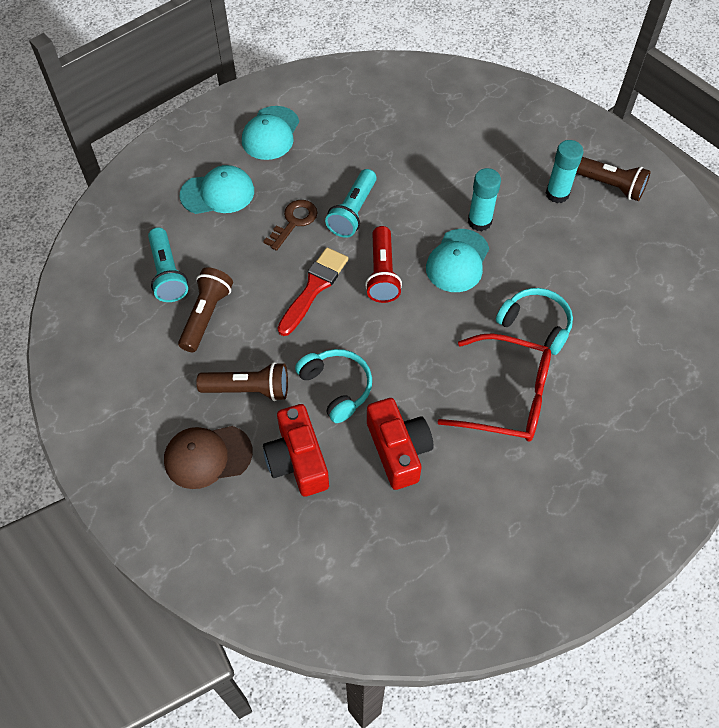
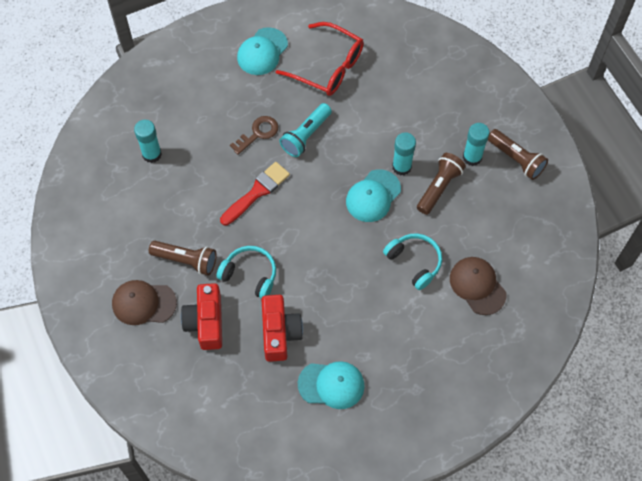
camera: 15 degrees right, 5 degrees up
turquoise flashlight [148,227,188,302] -> turquoise glue stick [134,120,162,163]
brown flashlight [178,267,233,352] -> brown flashlight moved to [417,153,466,215]
turquoise cap [180,165,254,214] -> turquoise cap moved to [298,361,365,409]
turquoise headphones [295,349,372,423] -> turquoise headphones turned 45 degrees counterclockwise [216,246,276,299]
red flashlight [365,226,402,303] -> none
red glasses [437,333,551,442] -> red glasses moved to [276,22,364,96]
none -> brown cap [450,257,506,315]

